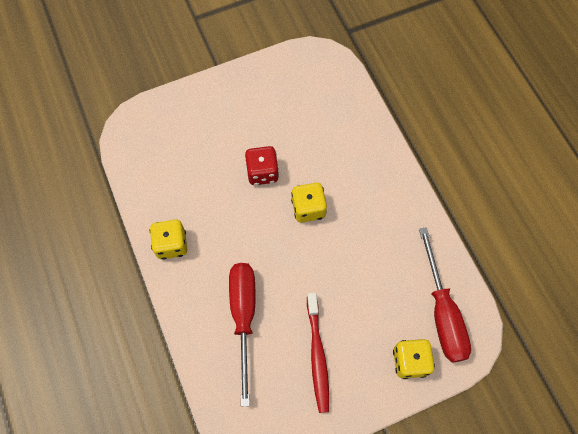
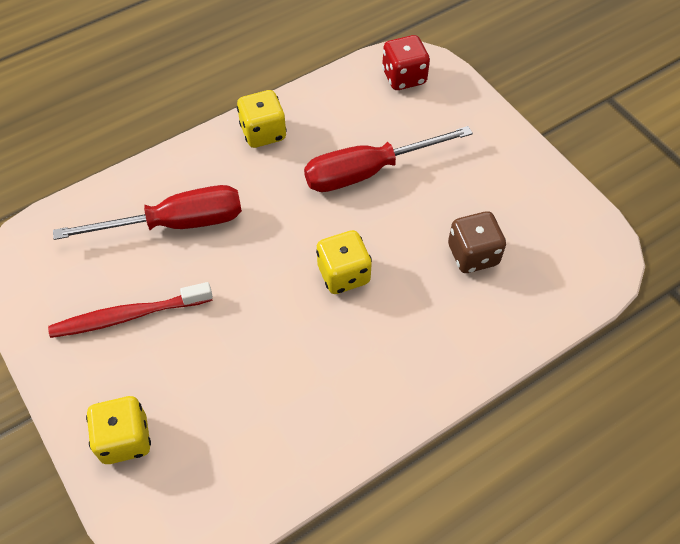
camera: 80 degrees right, 10 degrees down
red dice [245,146,279,185] -> red dice moved to [382,35,430,90]
red screwdriver [419,227,471,363] -> red screwdriver moved to [304,126,473,192]
none -> brown dice [448,211,506,273]

